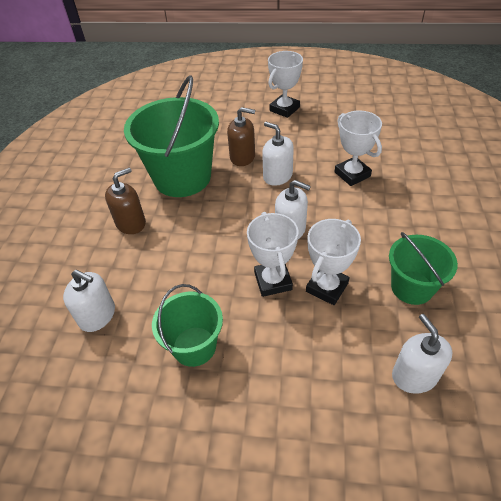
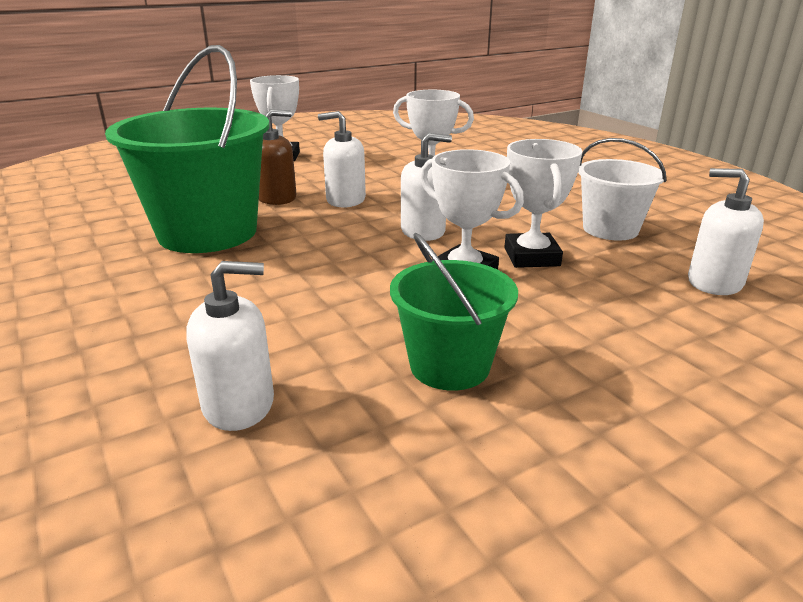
camera: 40 degrees left, 20 degrees down
brown soap dispenser [105,168,146,234] -> none
green bucket [389,232,458,305] -> white bucket [578,138,666,240]

